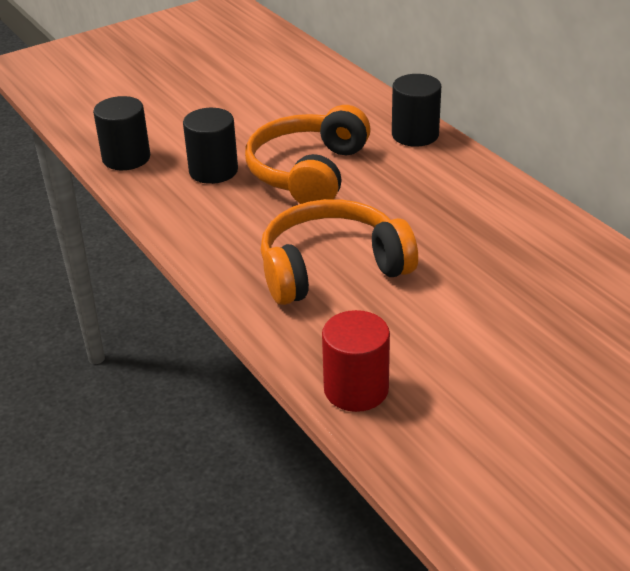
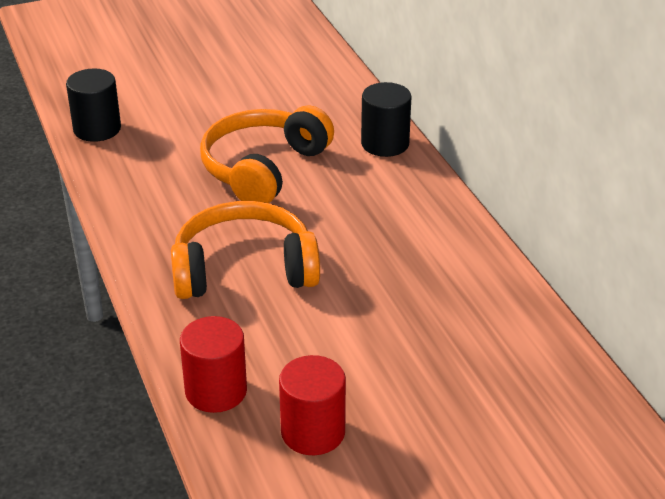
camera: 10 degrees right, 0 degrees up
black cylinder [183,108,238,184] -> none
none -> red cylinder [279,355,346,455]

